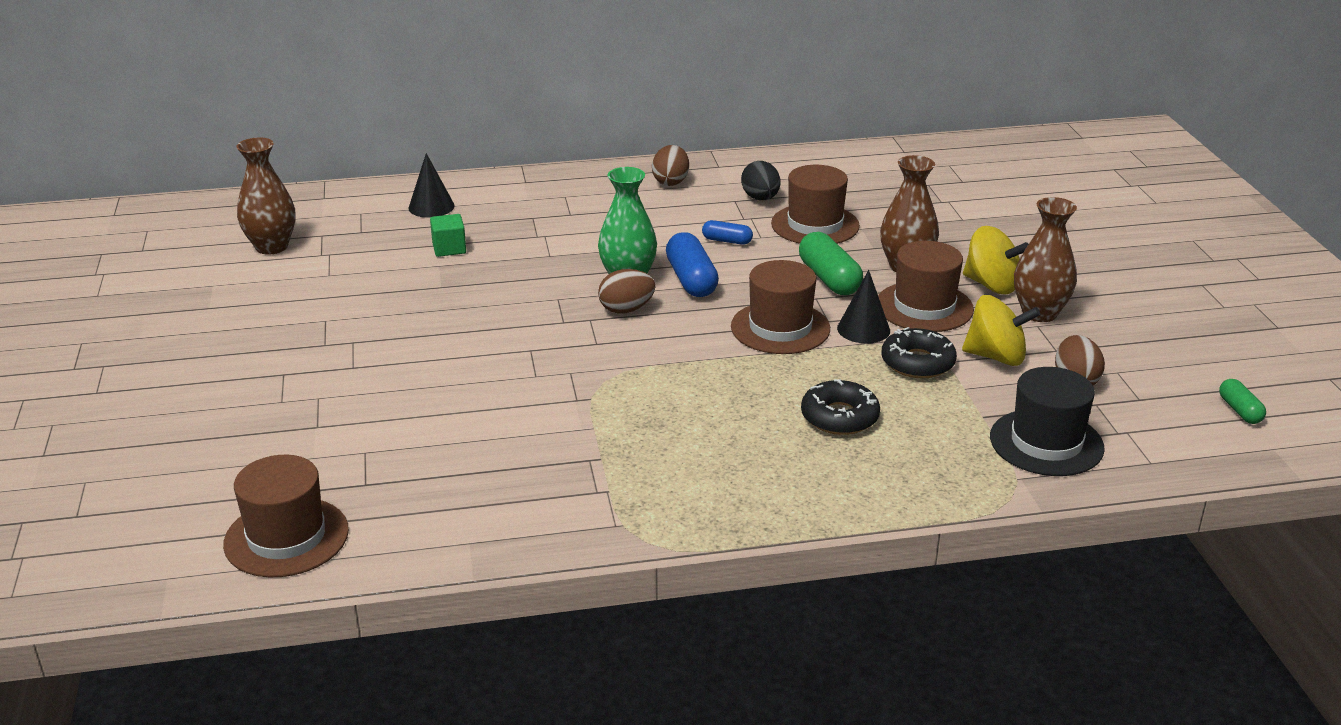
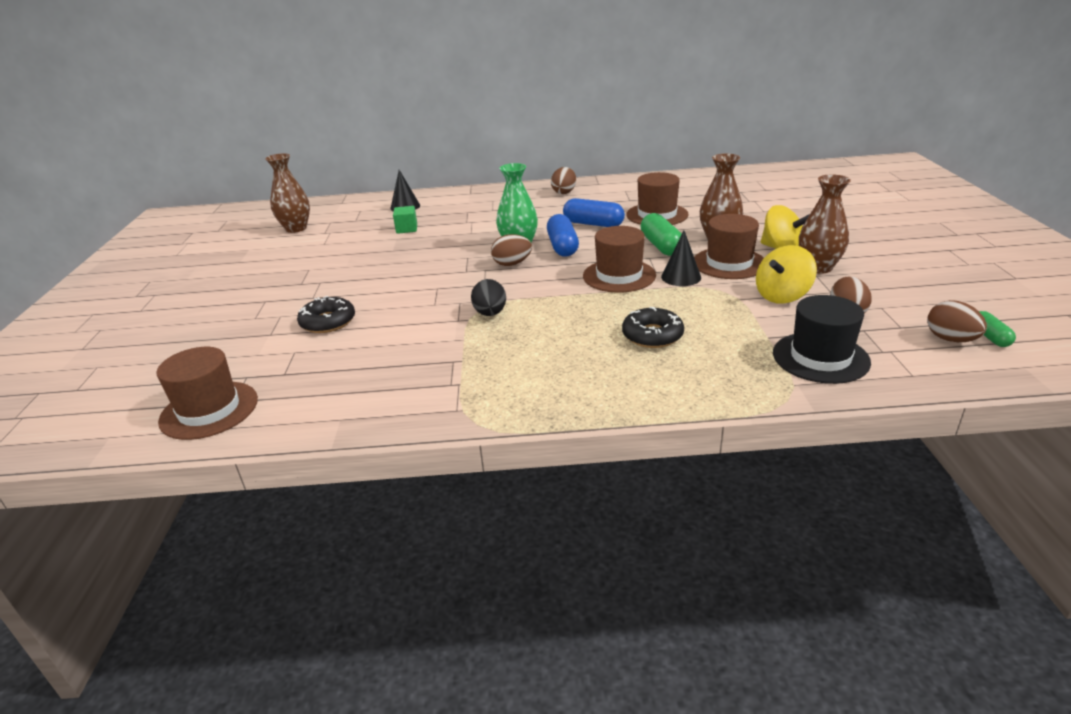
camera: 10 degrees right, 0 degrees up
blue capsule [702,220,753,245] -> blue capsule [563,198,625,227], size x1.78
black egg [741,161,780,200] -> black egg moved to [471,279,506,316]
black donut [882,327,957,378] -> black donut moved to [297,296,355,333]
yellow spinning top [962,295,1040,366] -> yellow spinning top turned 120 degrees clockwise [756,245,817,304]
none -> brown egg [927,300,987,342]

